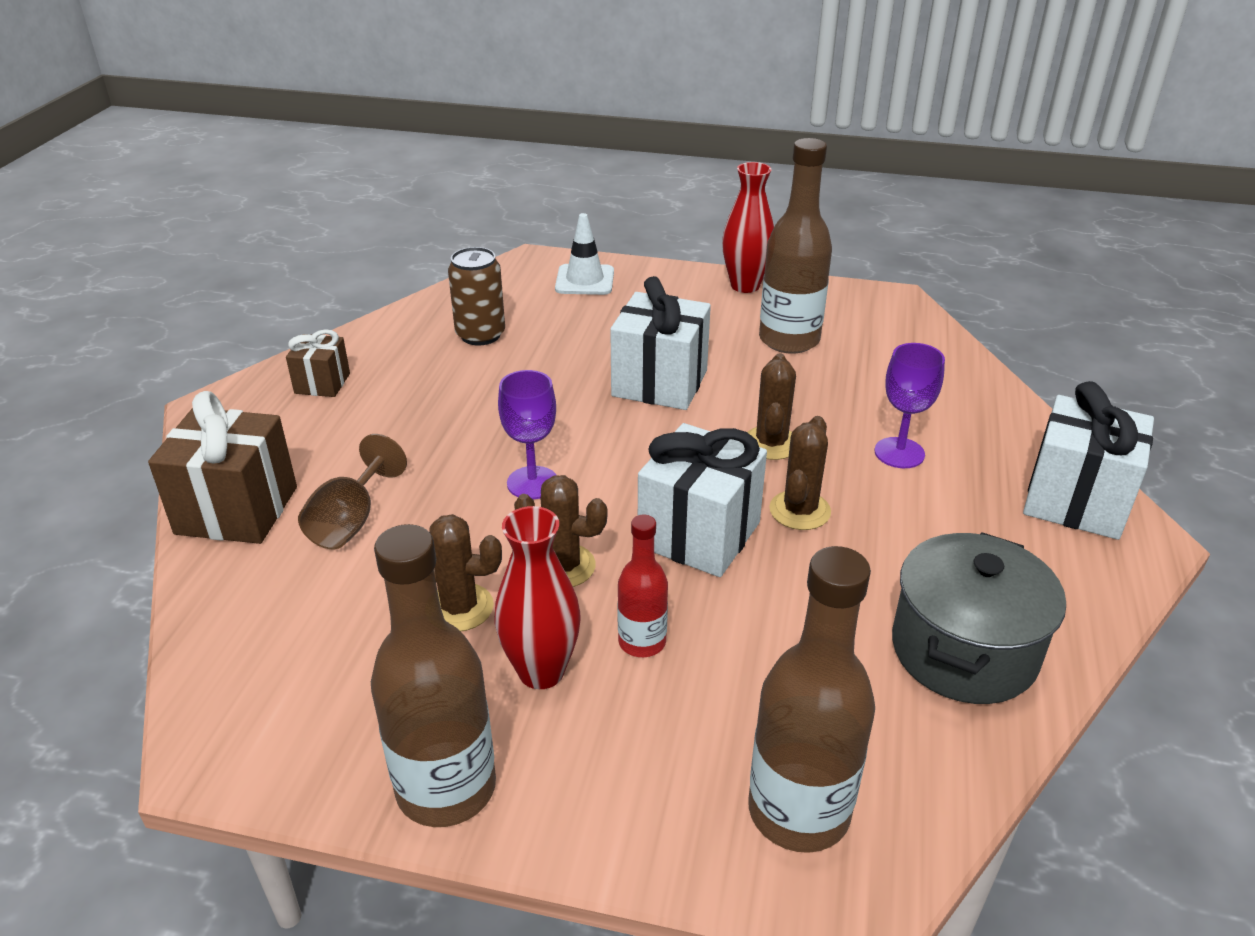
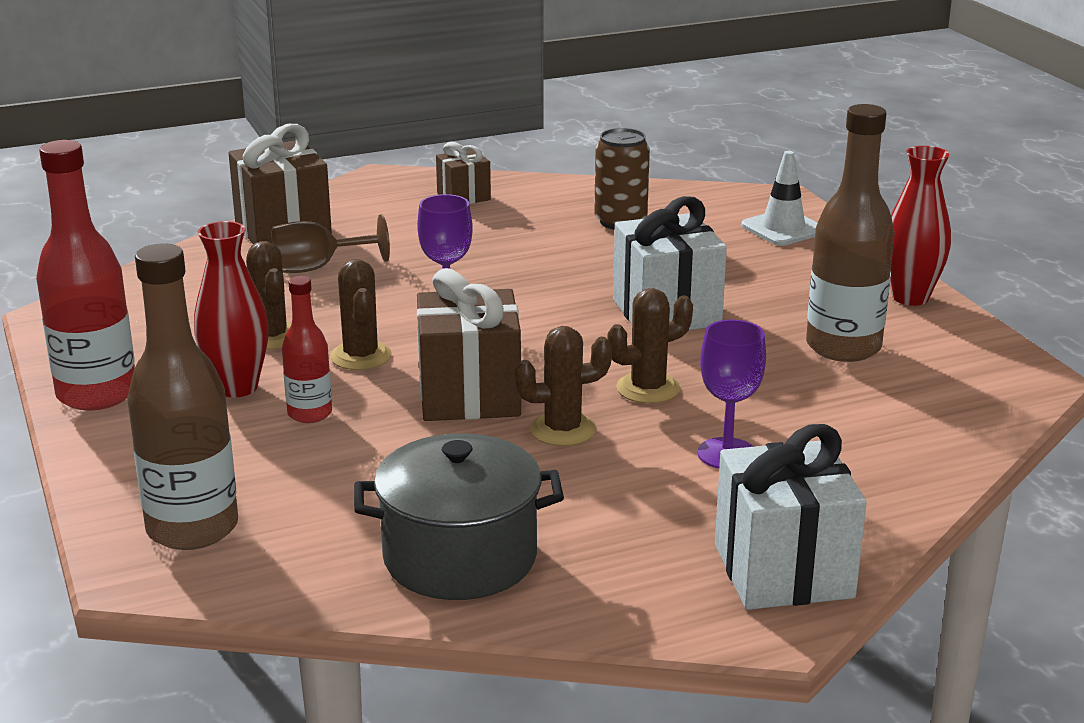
camera: 55 degrees right, 10 degrees down
brown bottle [371,524,496,827] -> red bottle [36,140,135,411]
white gift [638,423,767,577] -> brown gift [417,268,521,421]

